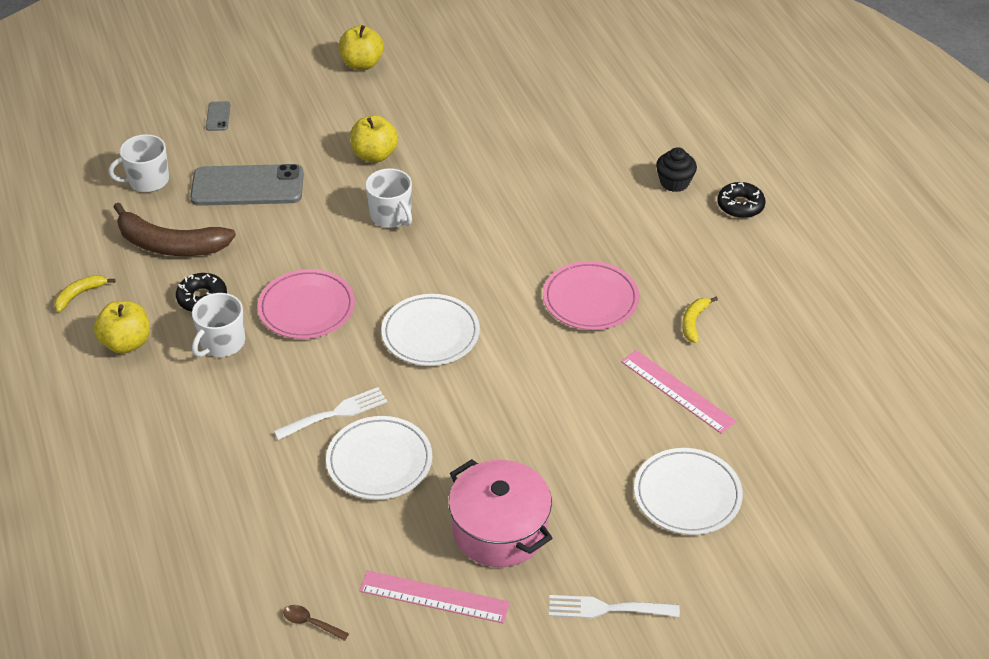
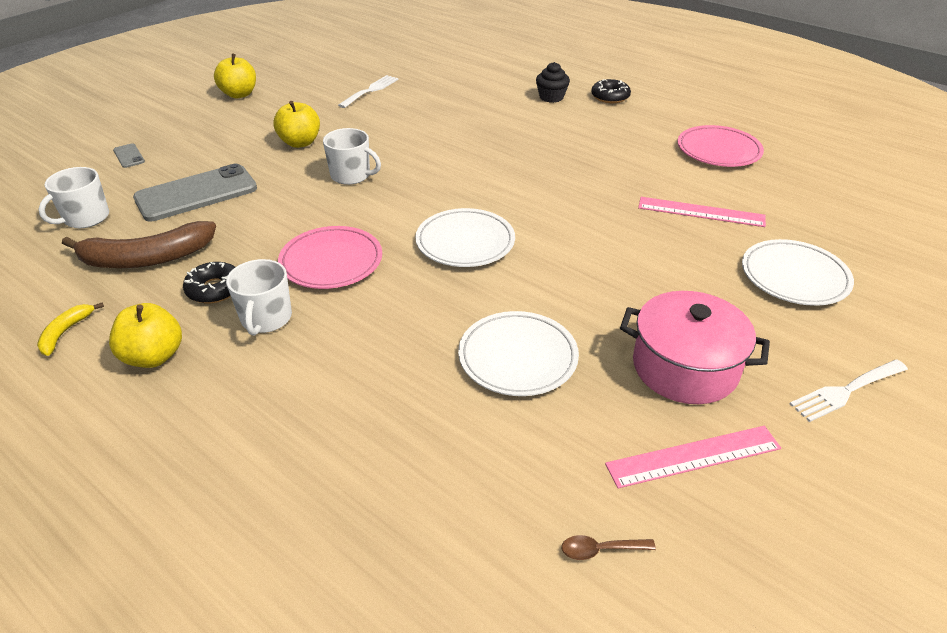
camera: 30 degrees left, 5 degrees down
white fork [274,387,387,440] -> white fork moved to [338,75,399,108]
pink plate [543,261,639,330] -> pink plate moved to [678,125,764,167]
yellow banana [682,296,718,343] -> none

